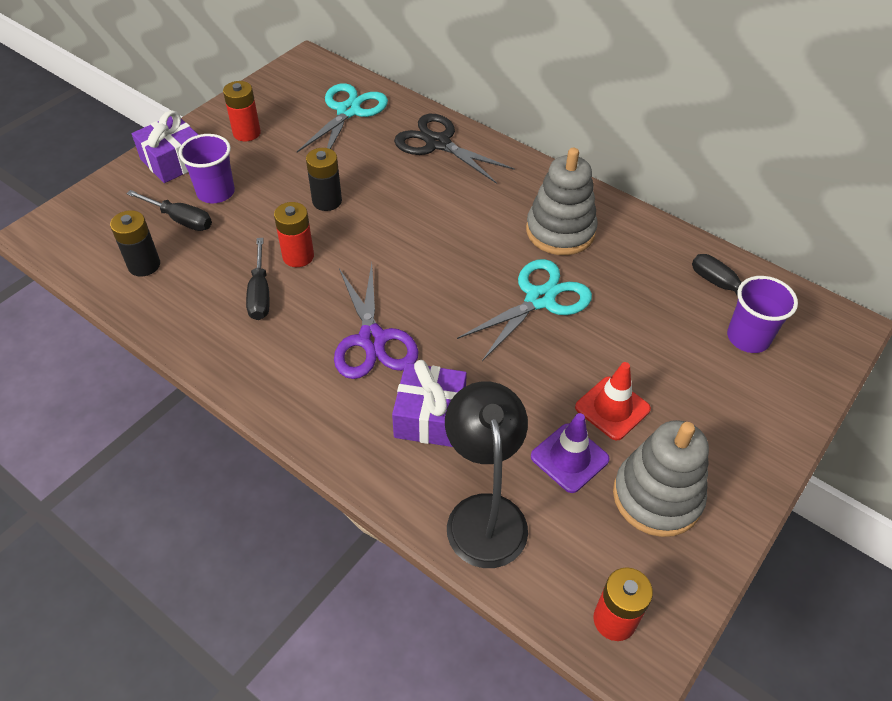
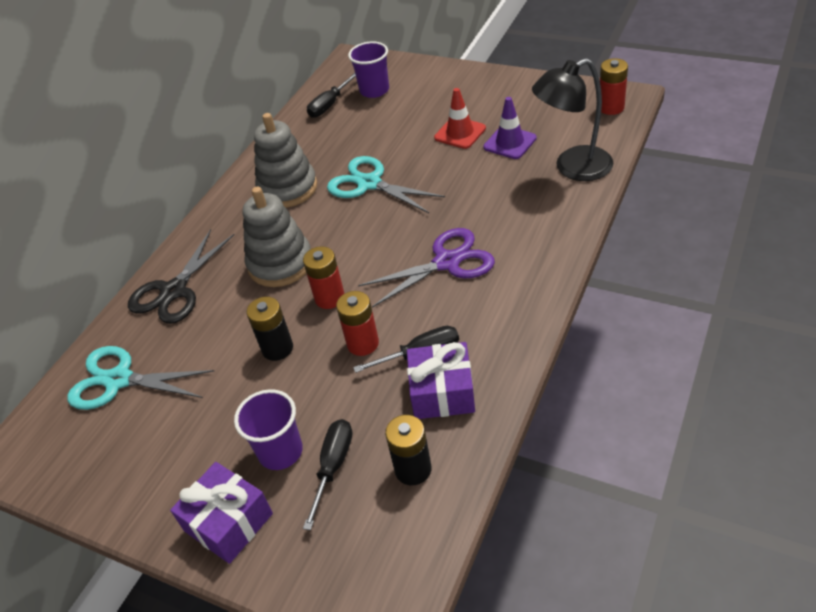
camera: 95 degrees left, 5 degrees down
red battery [223,81,261,141] -> red battery moved to [303,246,345,309]
purple gift [392,360,467,447] -> purple gift moved to [407,342,475,419]
grey stacking toy [613,420,709,537] -> grey stacking toy moved to [243,187,310,287]

